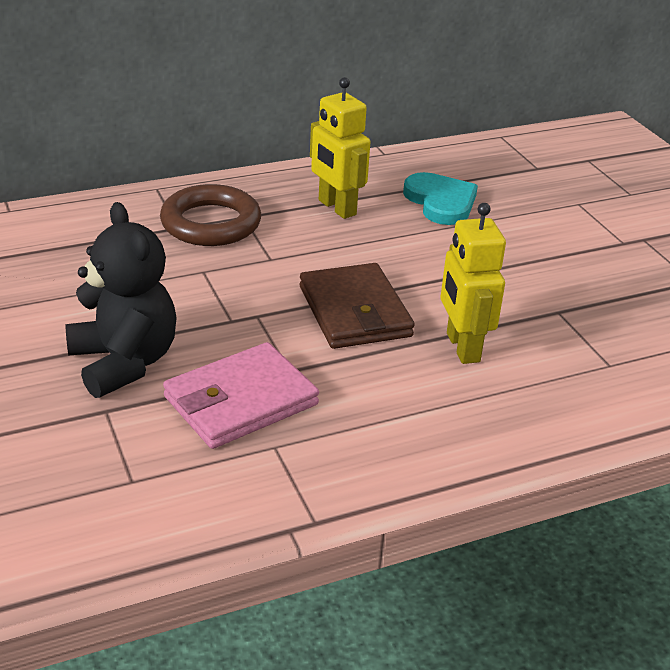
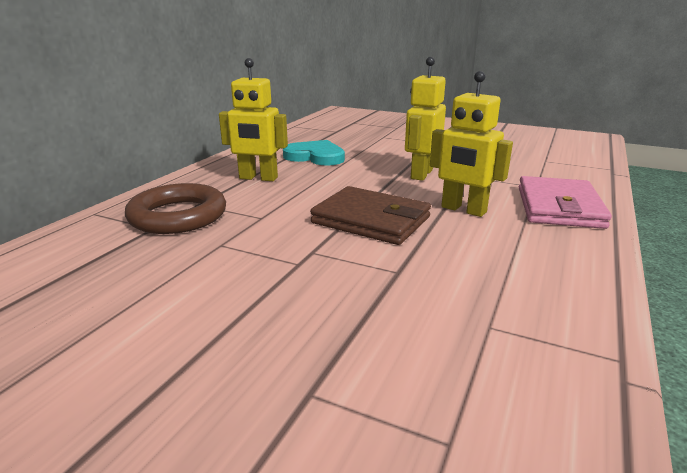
camera: 40 degrees left, 10 degrees down
black teddy bear [65,202,177,398] -> none
pink wallet [163,342,319,449] -> pink wallet moved to [519,176,612,229]
none -> yellow robot [405,57,446,181]

